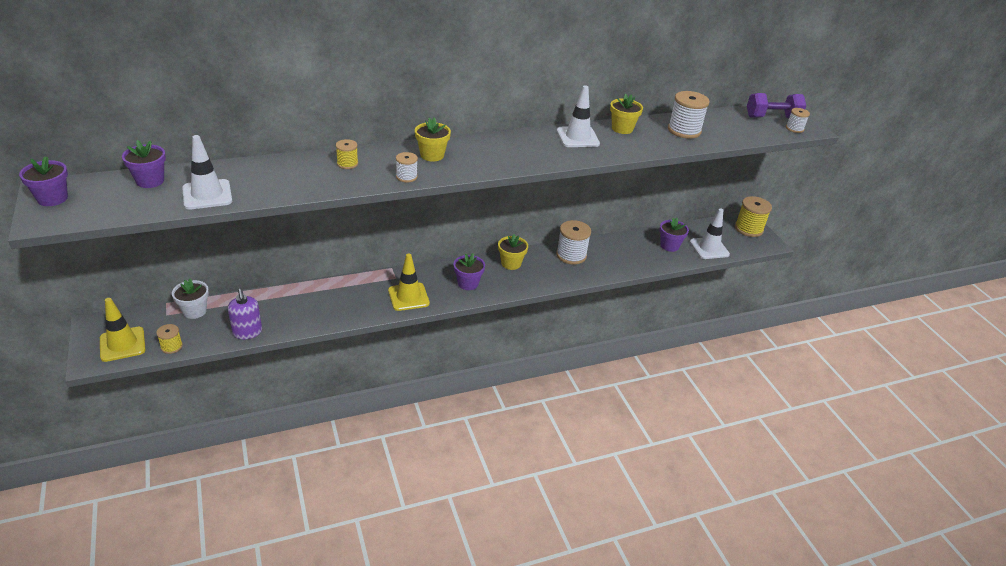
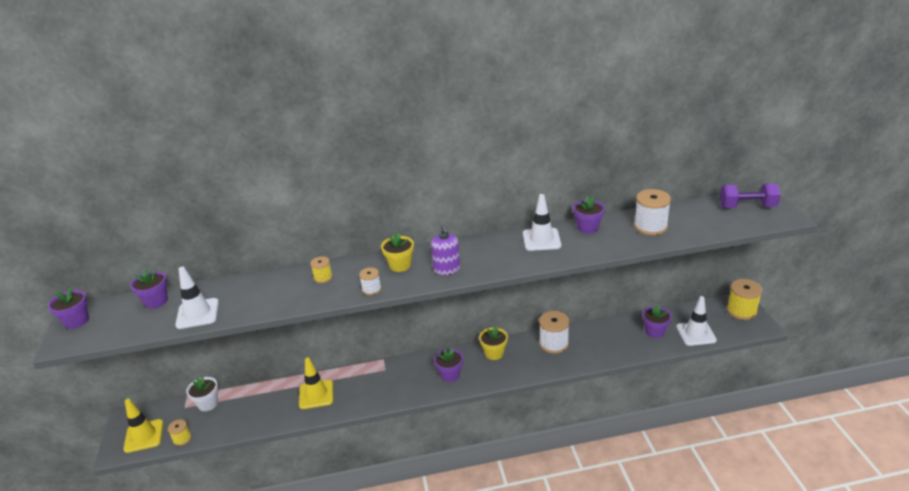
camera: 15 degrees right, 5 degrees down
purple soap dispenser [228,289,262,340] -> purple soap dispenser moved to [431,224,460,275]
yellow traffic cone [388,253,430,311] -> yellow traffic cone moved to [299,357,333,409]
yellow flower pot [610,94,643,134] -> purple flower pot [573,196,605,234]
white spool [786,108,810,133] -> none

